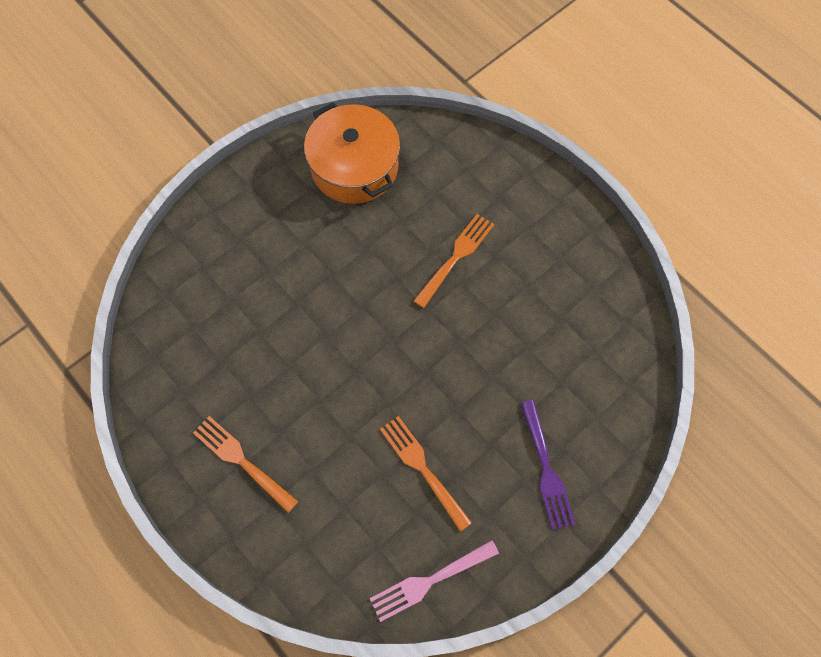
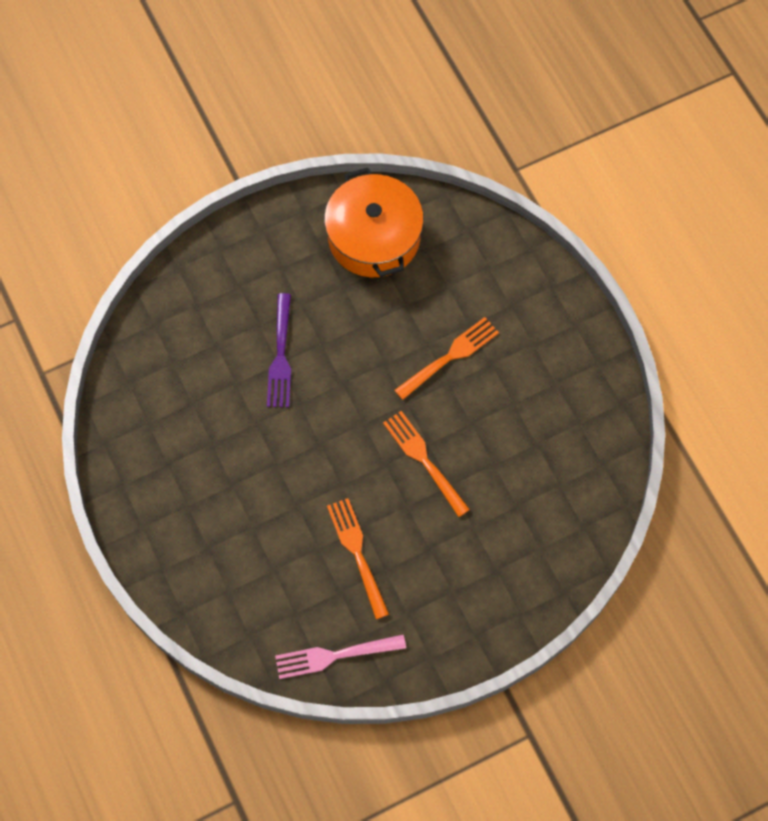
camera: 15 degrees right, 0 degrees up
orange fork [193,416,298,513] -> orange fork moved to [383,411,470,517]
purple fork [520,400,575,530] -> purple fork moved to [267,293,291,407]

